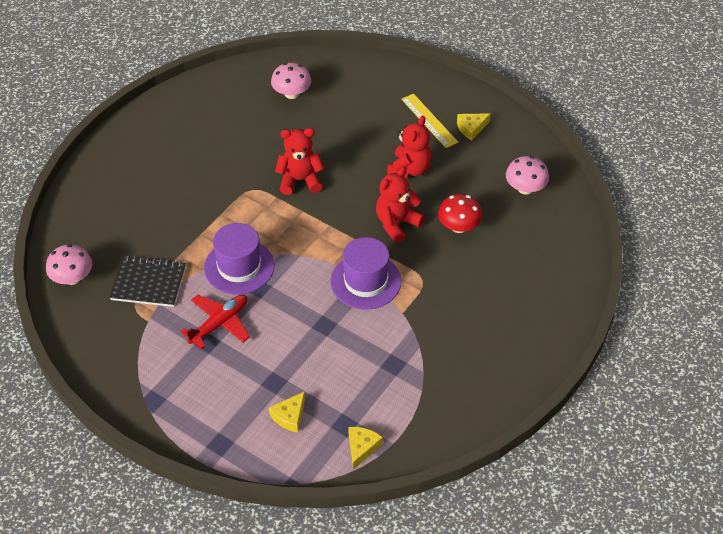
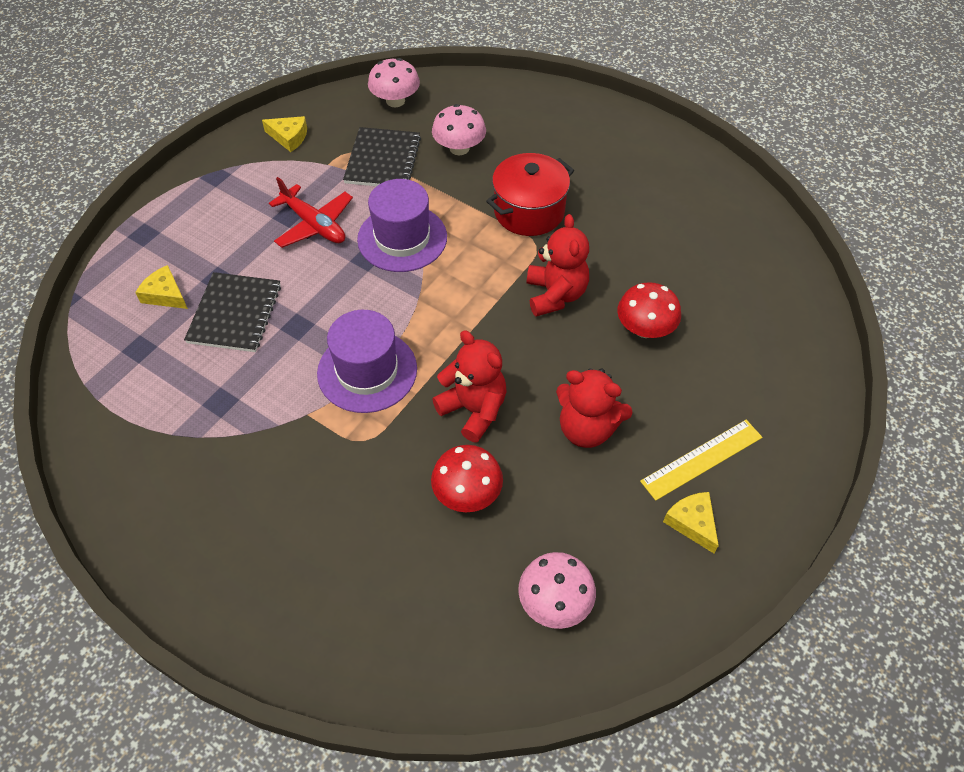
camera: 90 degrees right, 5 degrees up
pink mushroom [271,63,311,99] -> pink mushroom moved to [432,104,486,155]
yellow cheese [348,427,383,469] -> yellow cheese moved to [262,116,307,152]
none -> black notebook [184,272,281,352]
none -> red pot [486,153,574,236]
none -> red mushroom [617,282,681,338]

